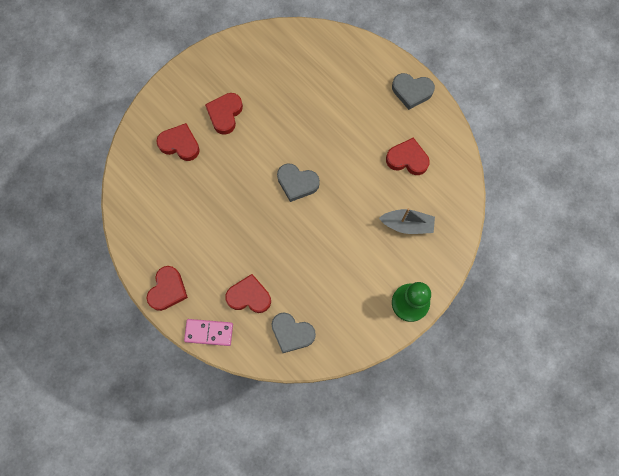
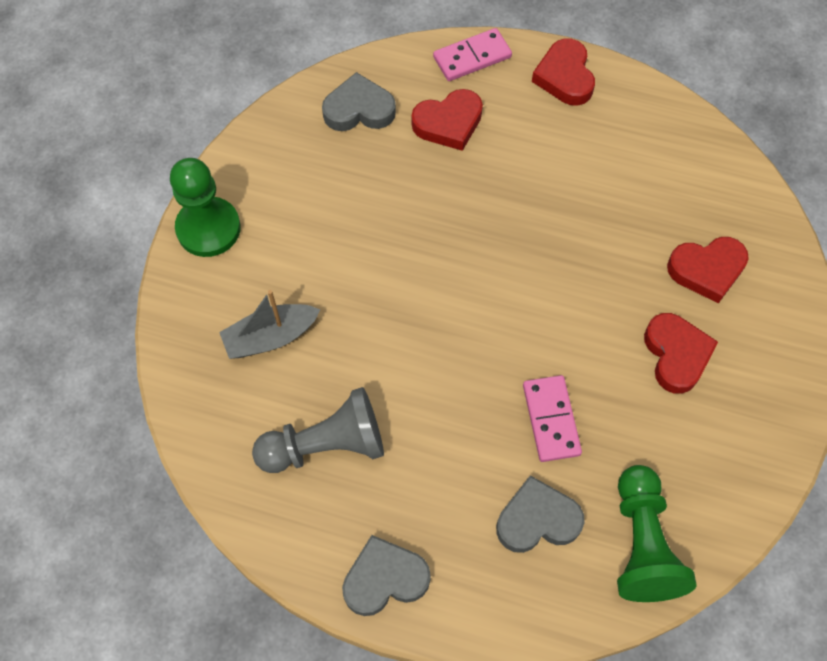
camera: 150 degrees right, 10 degrees down
grey heart [277,164,320,202] -> grey heart moved to [496,475,585,553]
red heart [386,137,430,175] -> grey pawn [252,387,384,473]
none -> pink domino [523,375,582,462]
none -> green pawn [617,465,696,602]

